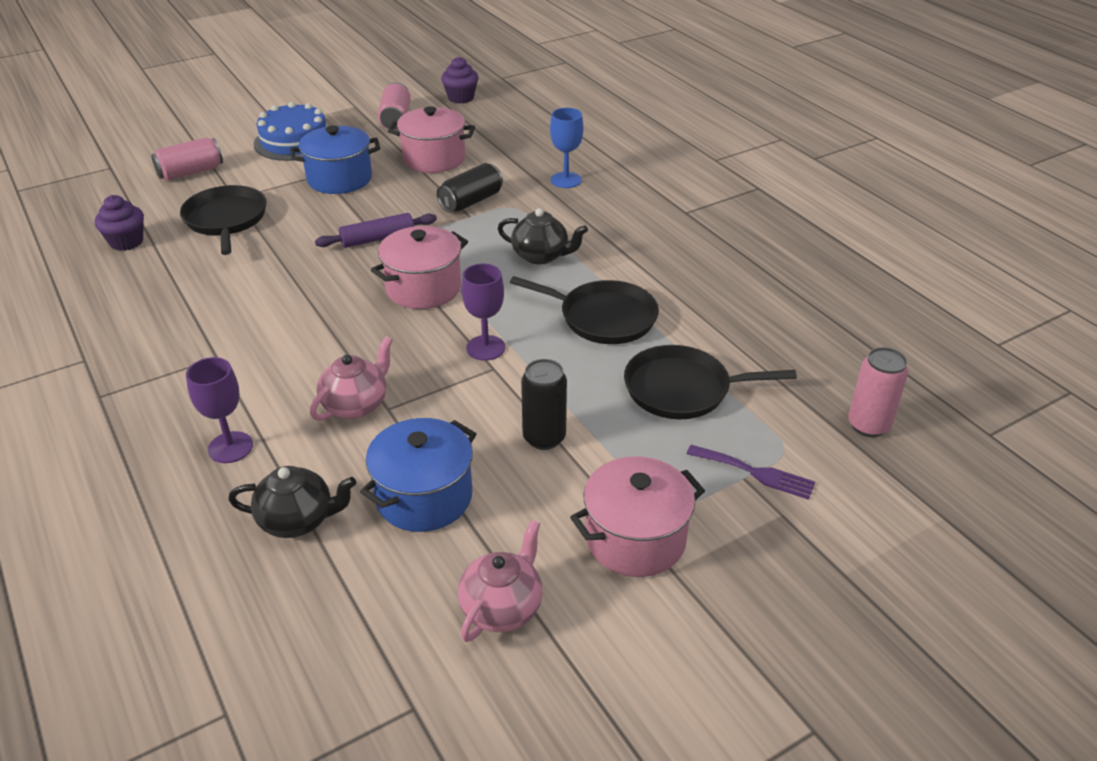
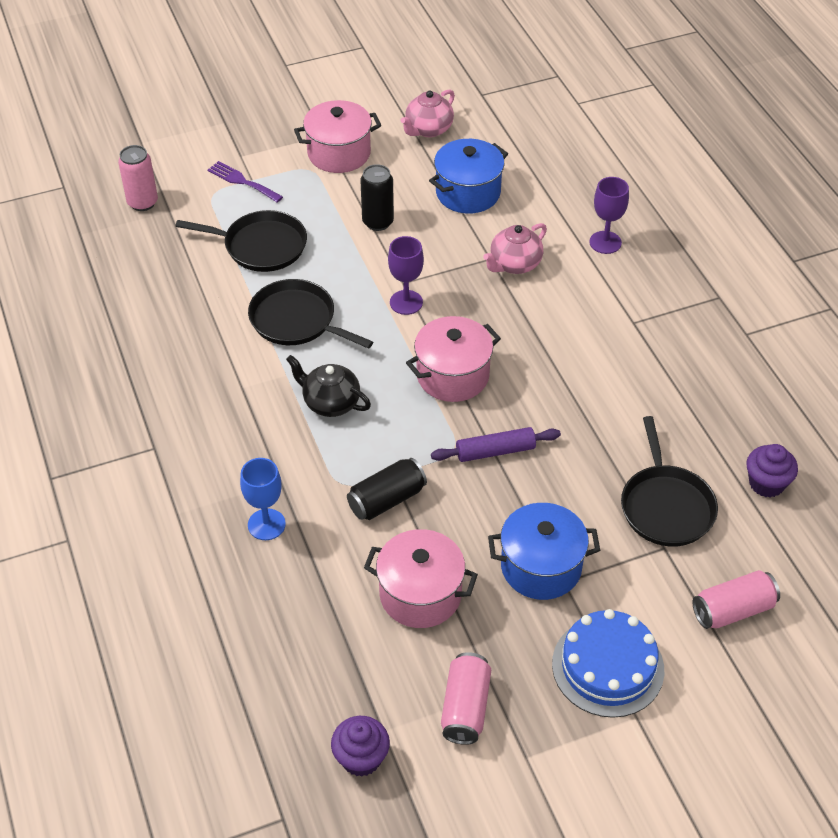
camera: 170 degrees left, 10 degrees up
black teapot [228,466,356,538] -> none

